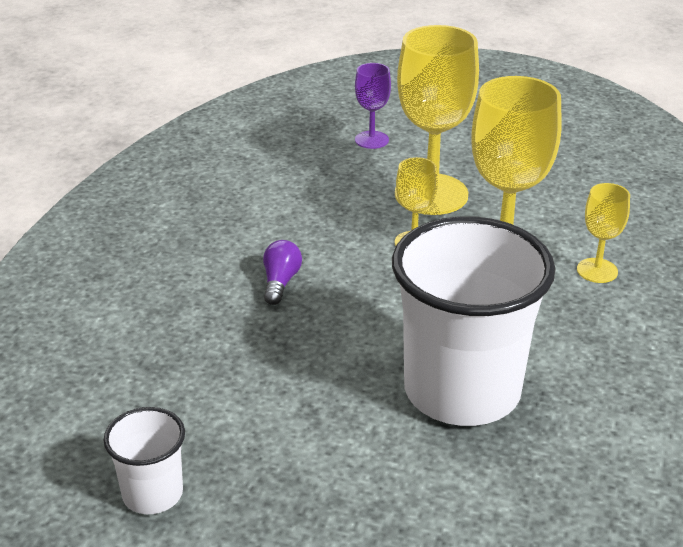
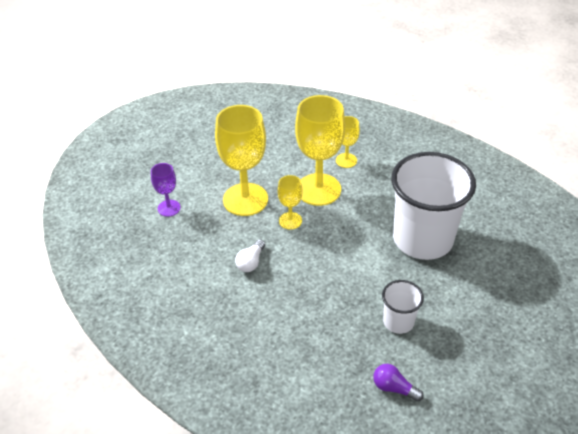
camera: 70 degrees left, 10 degrees up
white cup [103,407,185,514] -> white cup moved to [382,280,424,334]
purple light bulb [263,240,302,305] -> purple light bulb moved to [373,364,424,402]
none -> white light bulb [235,239,265,272]

